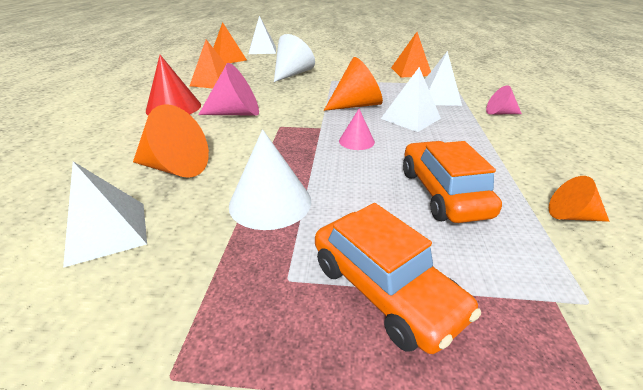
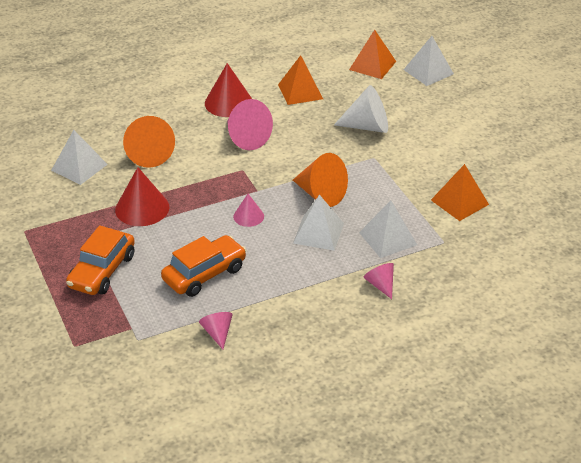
camera: 60 degrees right, 5 degrees up
white cone [229,129,311,230] -> red cone [115,167,169,226]
orange cone [549,176,610,222] -> pink cone [199,312,233,349]

